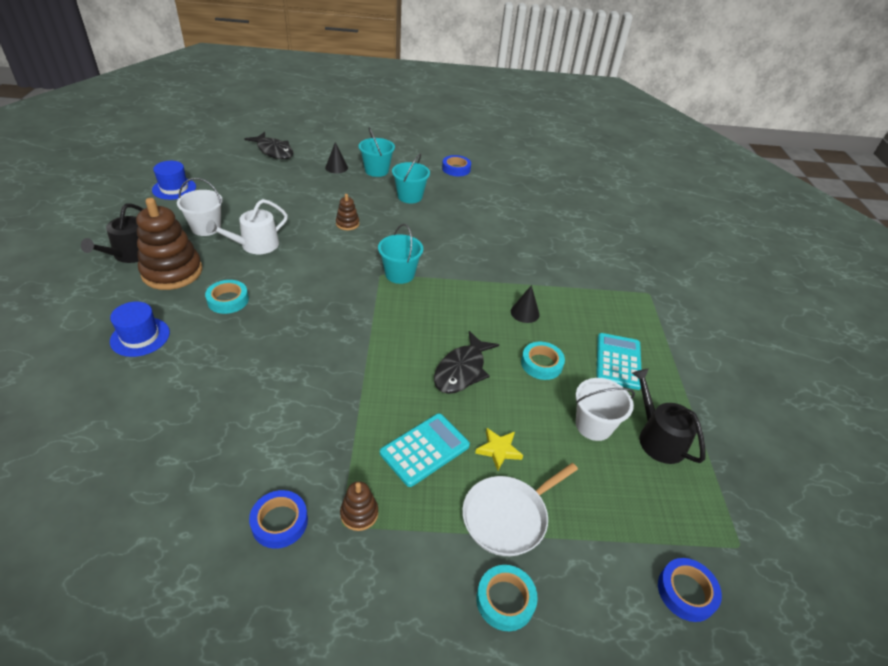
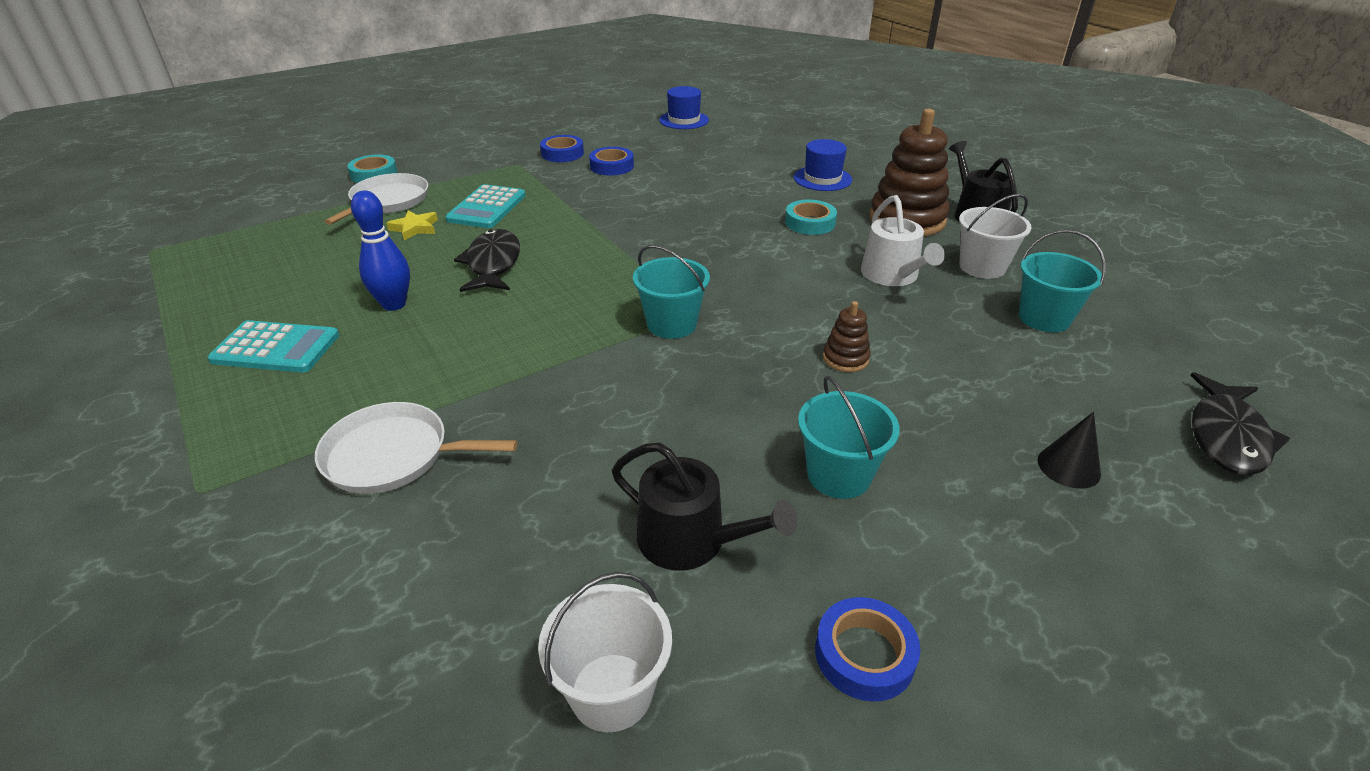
camera: 150 degrees right, 5 degrees down
blue hat [152,161,196,200] -> blue hat moved to [659,86,709,129]
white watering can [206,199,288,254] -> white watering can turned 150 degrees clockwise [861,195,945,286]
black fish [245,132,293,159] -> black fish turned 75 degrees counterclockwise [1190,372,1290,476]
brown stacking toy [340,481,378,531] -> none
turquoise bucket [358,128,395,177] -> turquoise bucket moved to [1019,230,1106,332]
black cone [511,285,540,323] -> none
turquoise tape [521,341,565,380] -> blue bowling pin [351,191,410,311]
white bucket [576,378,635,441] -> white bucket moved to [538,572,672,732]
turquoise calculator [596,333,641,390] -> turquoise calculator turned 60 degrees counterclockwise [208,320,339,373]
black watering can [632,369,706,464] -> black watering can moved to [612,443,797,571]
blue tape [658,558,722,622] -> blue tape moved to [589,147,634,175]
none -> white pan [315,402,517,494]

